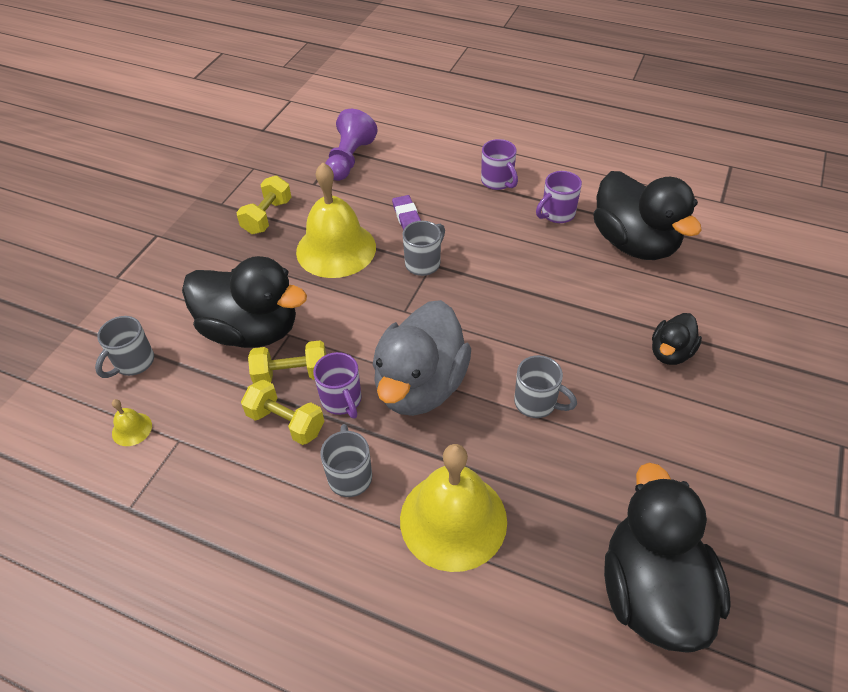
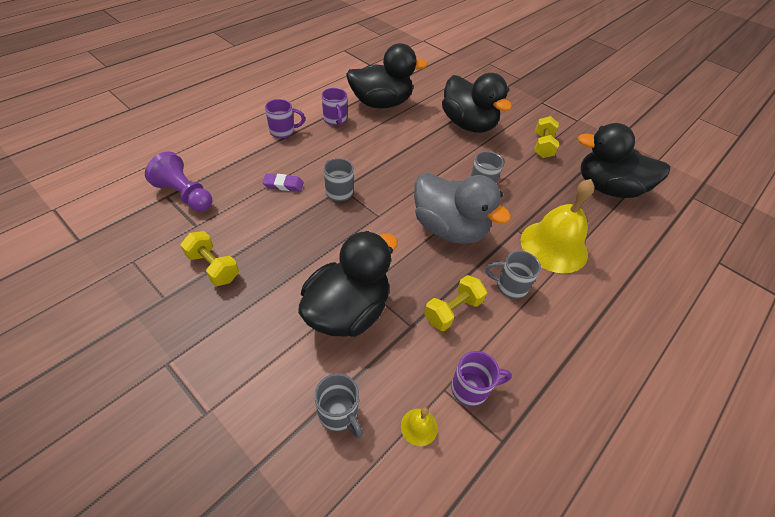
camera: 75 degrees left, 0 degrees up
yellow dumbbell [248,340,326,384] -> yellow dumbbell moved to [535,116,559,158]
yellow bell [296,163,376,278] -> none
purple mug [313,352,362,419] -> purple mug moved to [451,351,512,406]
black duck [652,313,702,365] -> black duck [442,73,512,133], size x1.97

